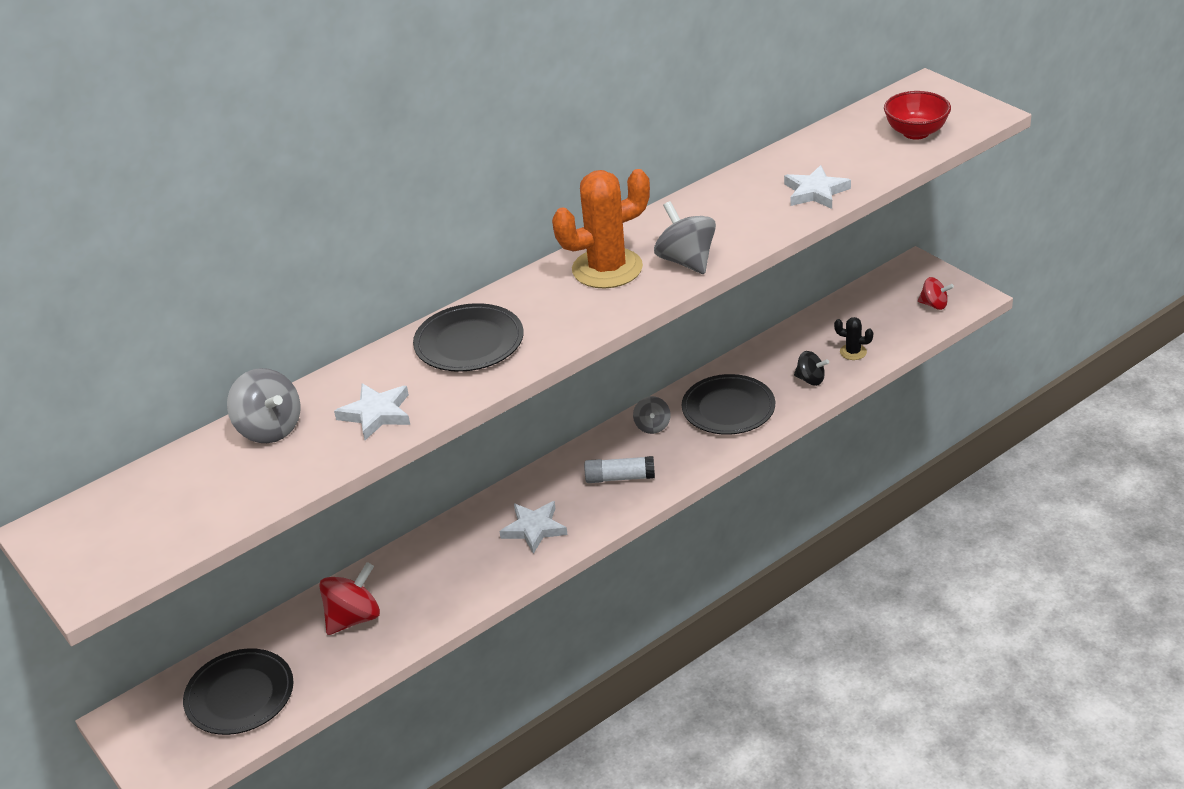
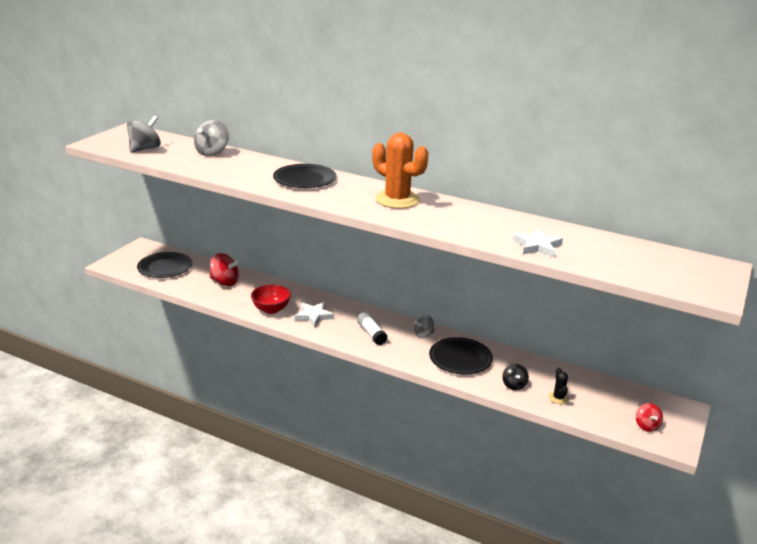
camera: 60 degrees right, 10 degrees down
white star [334,383,410,440] -> none
grey spinning top [654,201,716,274] -> grey spinning top moved to [127,116,161,153]
red bowl [884,91,951,140] -> red bowl moved to [251,285,291,314]

